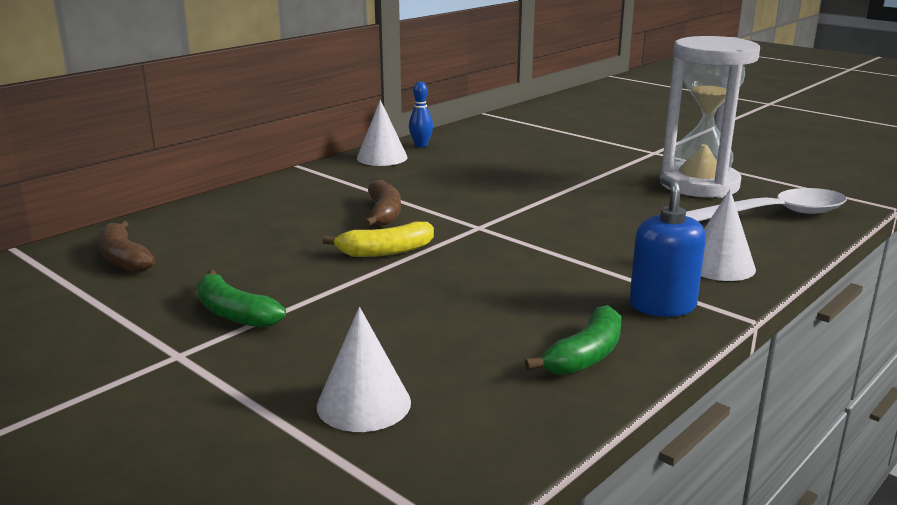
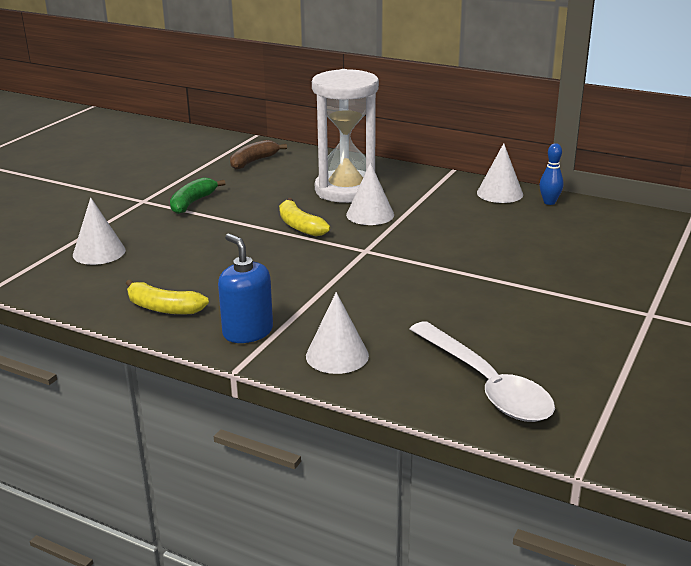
camera: 75 degrees right, 5 degrees up
brown banana [364,180,401,227] -> white cone [346,163,394,225]
green banana [525,305,621,375] -> yellow banana [126,279,209,314]
blue soap dispenser [629,175,706,317] -> blue soap dispenser turned 105 degrees counterclockwise [218,234,273,343]
white hourglass [660,36,760,198] -> white hourglass moved to [312,69,379,203]

